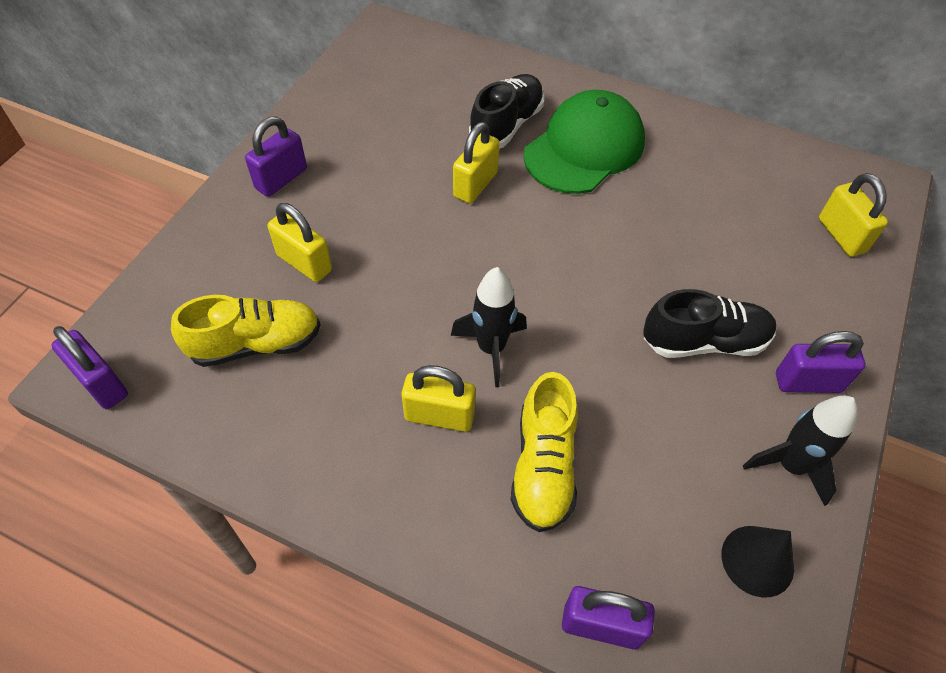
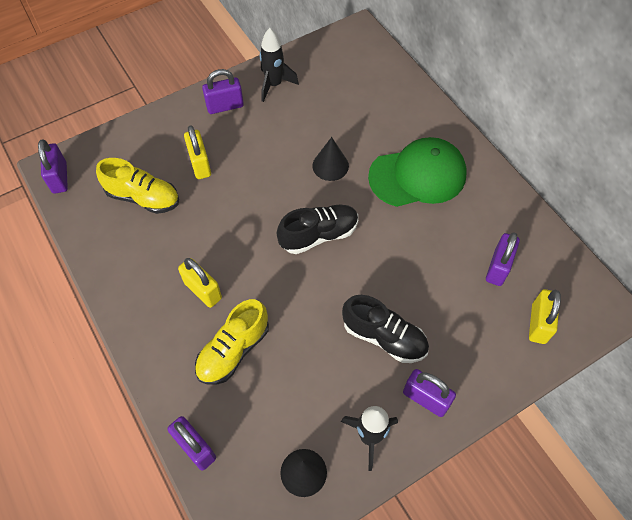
camera: 35 degrees right, 5 degrees up
black rocket [451,267,527,387] -> black rocket moved to [260,28,299,102]
yellow padlock [453,122,499,204] -> black cone [312,137,349,181]
black shoe [469,74,544,149] -> black shoe moved to [277,205,358,254]
none -> purple padlock [486,232,520,286]

